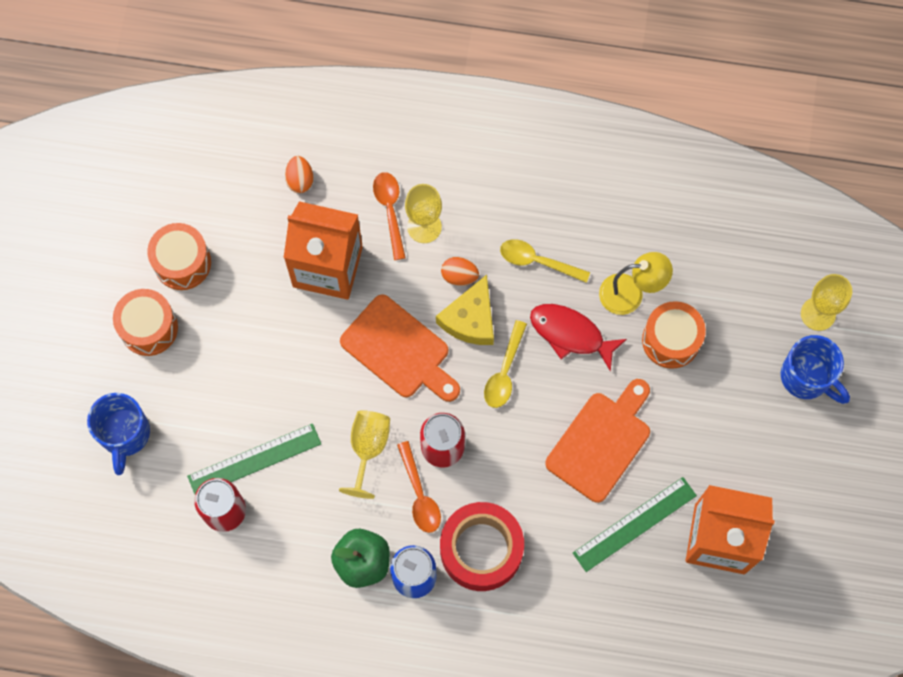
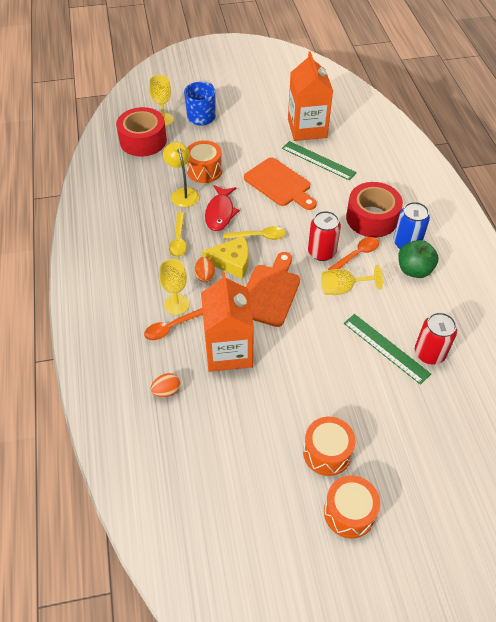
camera: 110 degrees left, 20 degrees down
blue mug [87,393,150,475] -> none
orange drum [147,223,211,290] -> orange drum moved to [324,475,380,538]
orange cutting board [545,379,650,503] -> orange cutting board turned 150 degrees counterclockwise [244,157,317,210]
none -> red tape [116,107,167,157]

